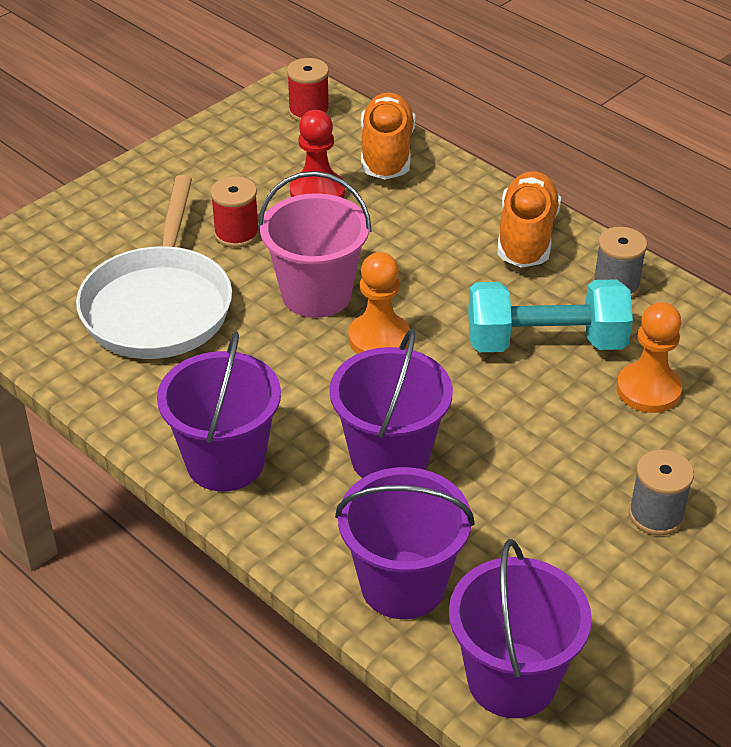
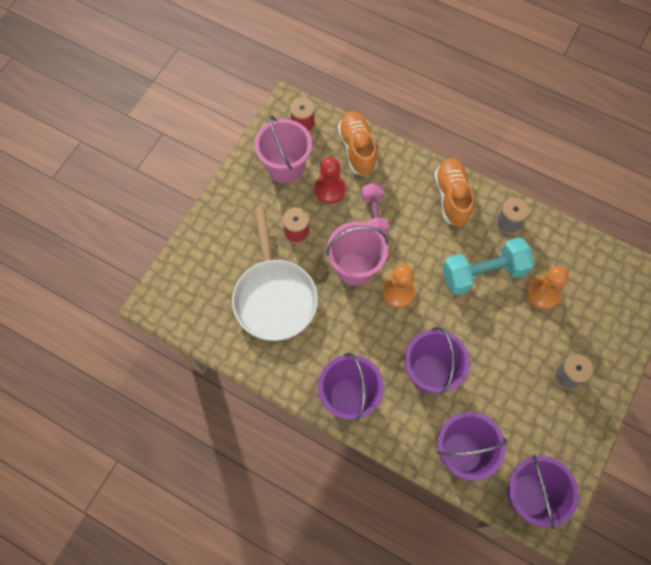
camera: 15 degrees left, 25 degrees up
none -> pink bucket [254,116,312,184]
none -> pink dumbbell [362,183,389,234]

